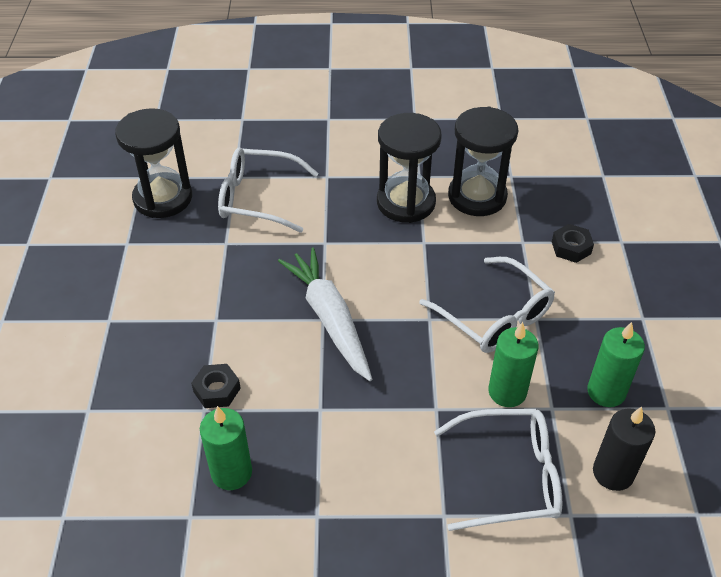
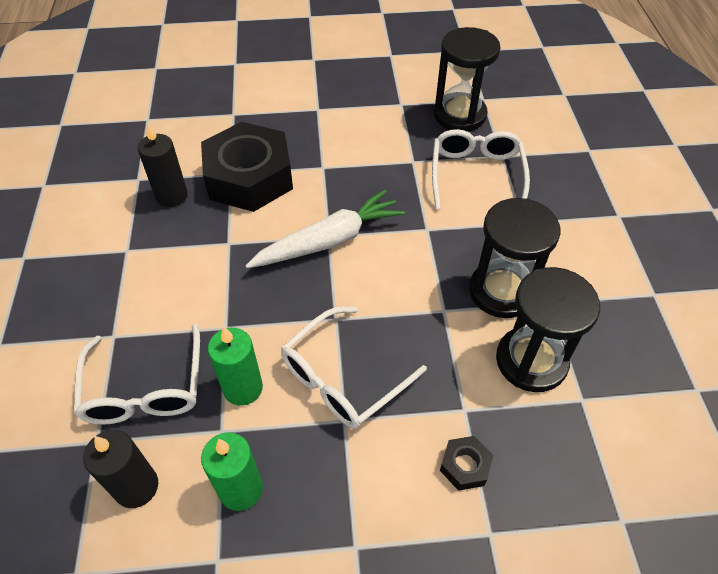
camera: 85 degrees right, 5 degrees up
black nut [191,364,241,408] -> black nut [201,122,293,212], size x2.49
green candle [200,406,252,490] -> black candle [138,123,188,207]

